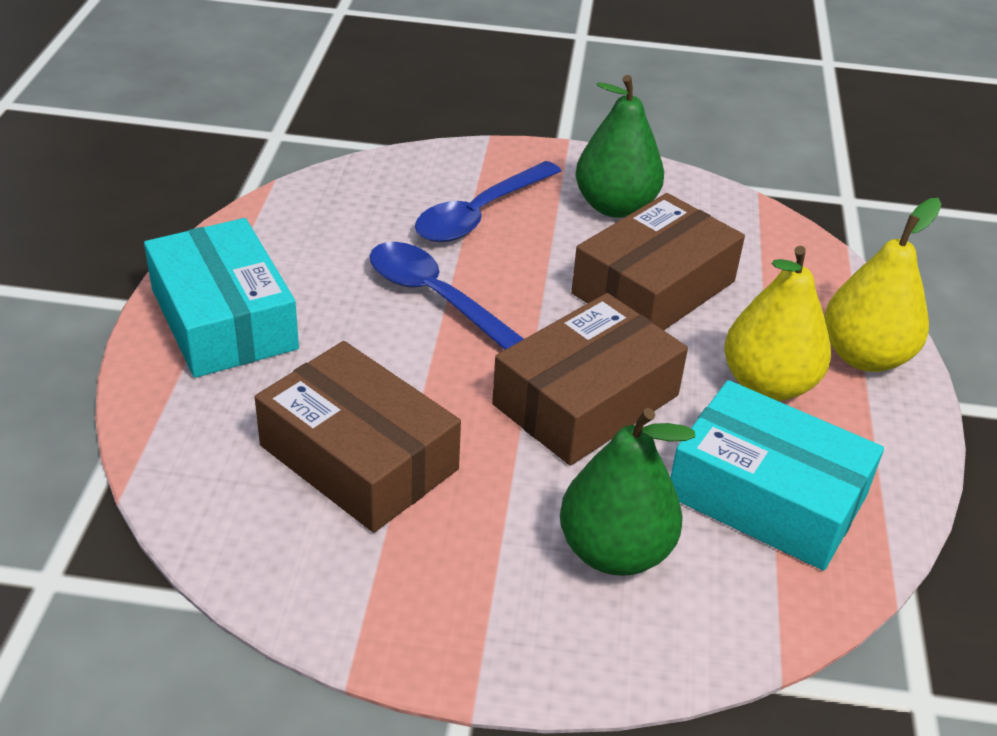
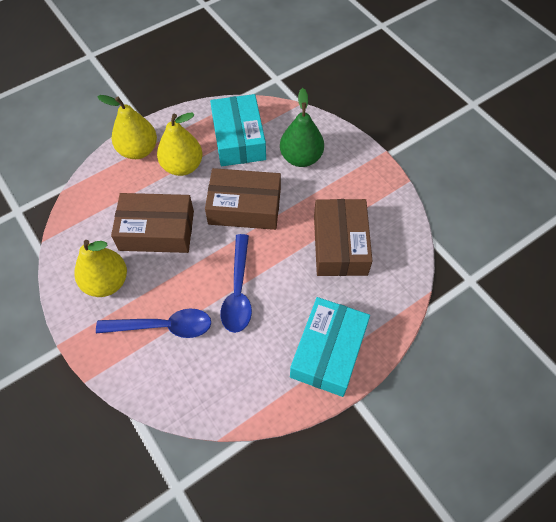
camera: 130 degrees left, 20 degrees up
green pear [575,75,664,218] -> yellow pear [74,240,127,297]

